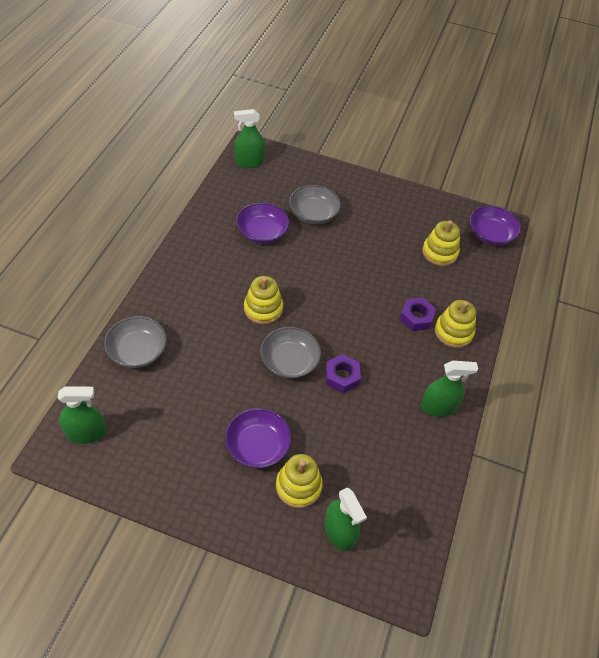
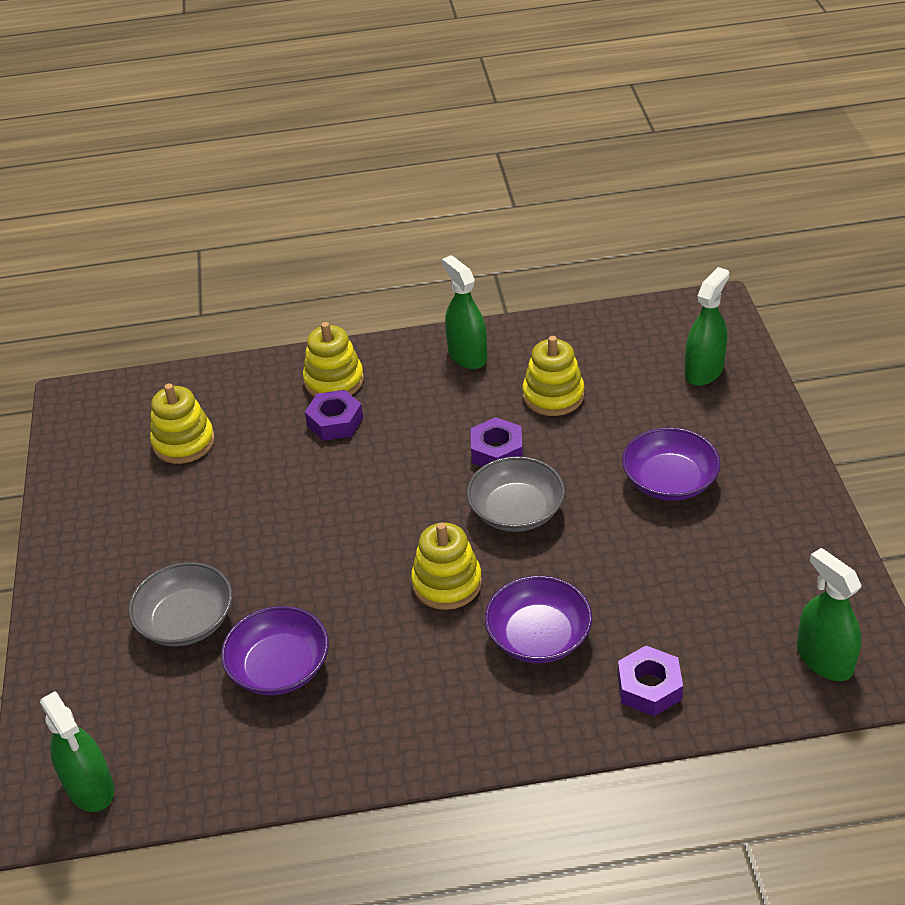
camera: 110 degrees left, 10 degrees down
grey bowl [104,316,167,368] -> purple nut [618,646,683,716]
yellow stacking toy [276,454,323,508] -> yellow stacking toy moved to [522,336,584,416]
purple bowl [470,206,521,246] -> purple bowl moved to [485,576,592,663]

